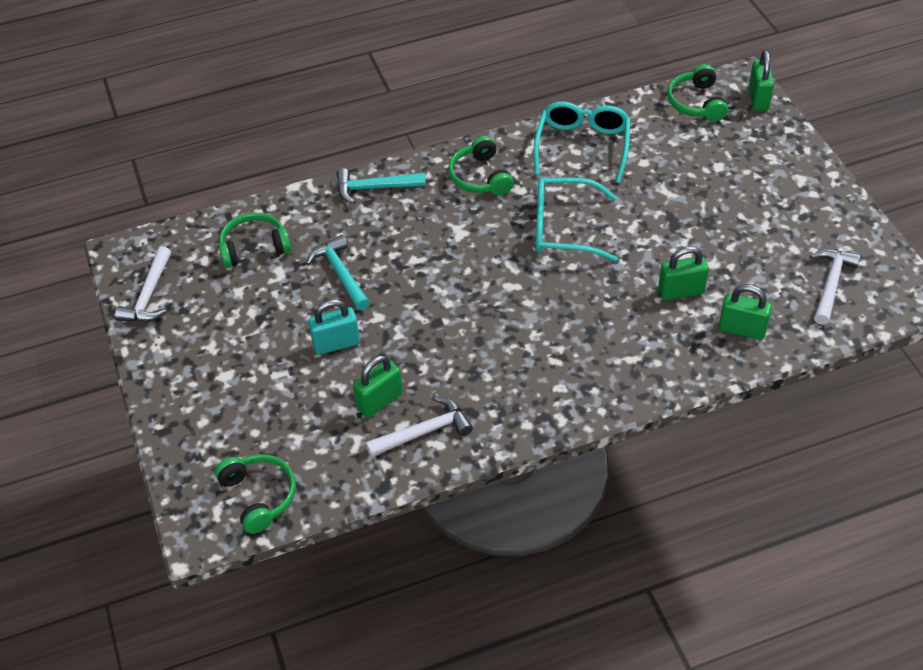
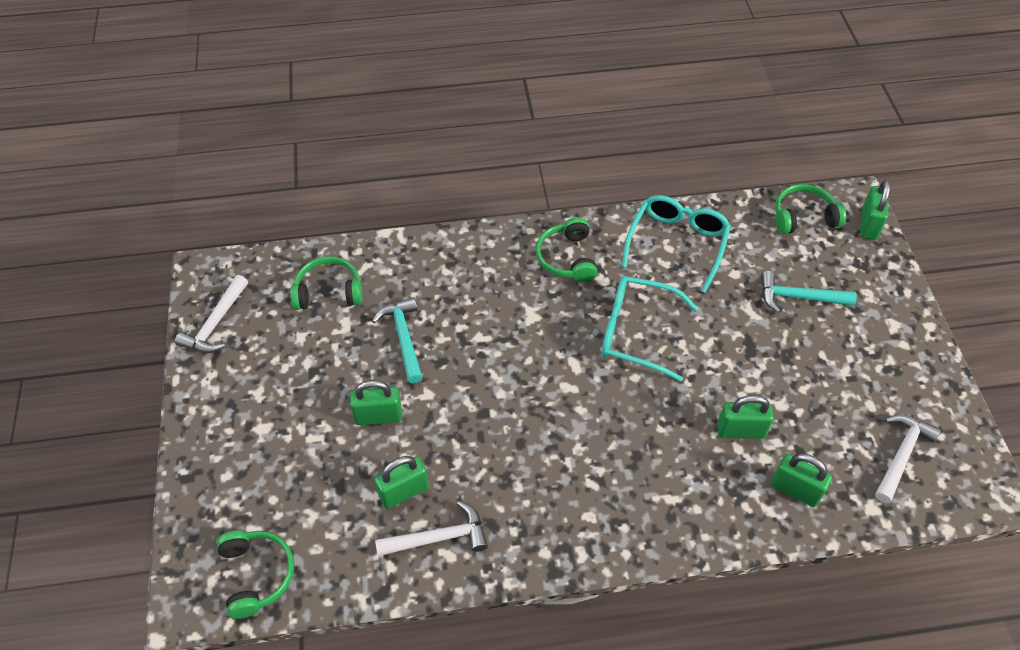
camera: 10 degrees right, 5 degrees up
turquoise padlock [308,299,360,355] -> green padlock [350,380,402,425]
turquoise hammer [336,168,426,204] -> turquoise hammer moved to [761,271,857,313]
green headphones [667,64,728,121] -> green headphones turned 75 degrees clockwise [775,184,846,234]

